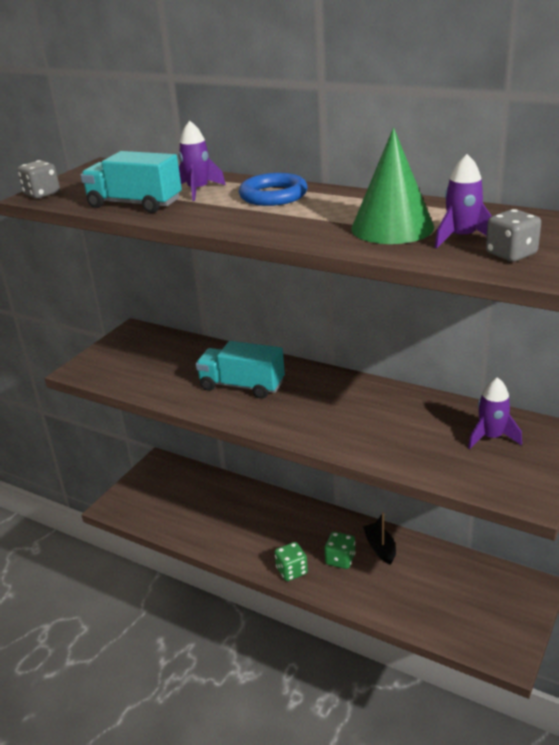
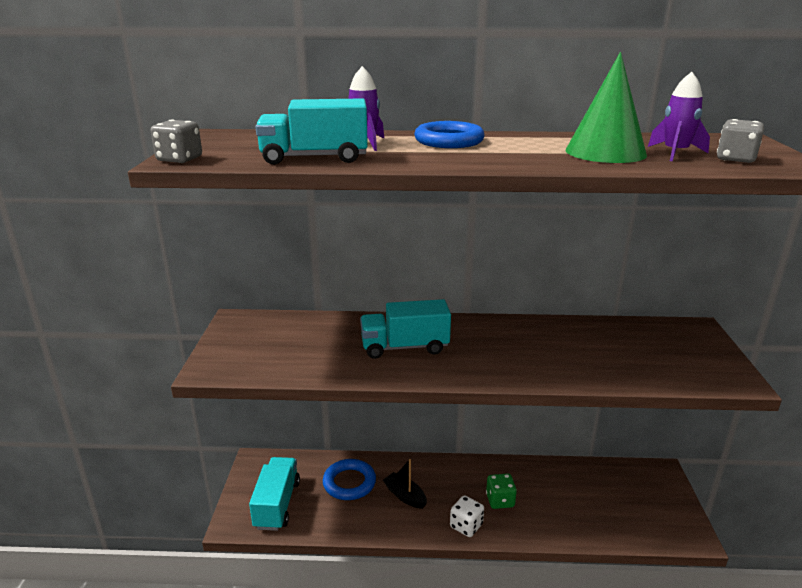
camera: 30 degrees left, 5 degrees down
green dice [275,542,308,581] -> white dice [450,495,484,537]
black boat [363,512,396,565] -> black boat moved to [383,459,427,509]
purple rocket [468,377,522,449] -> none
none -> turquoise truck [249,457,300,531]
none -> blue ring [323,459,376,500]

